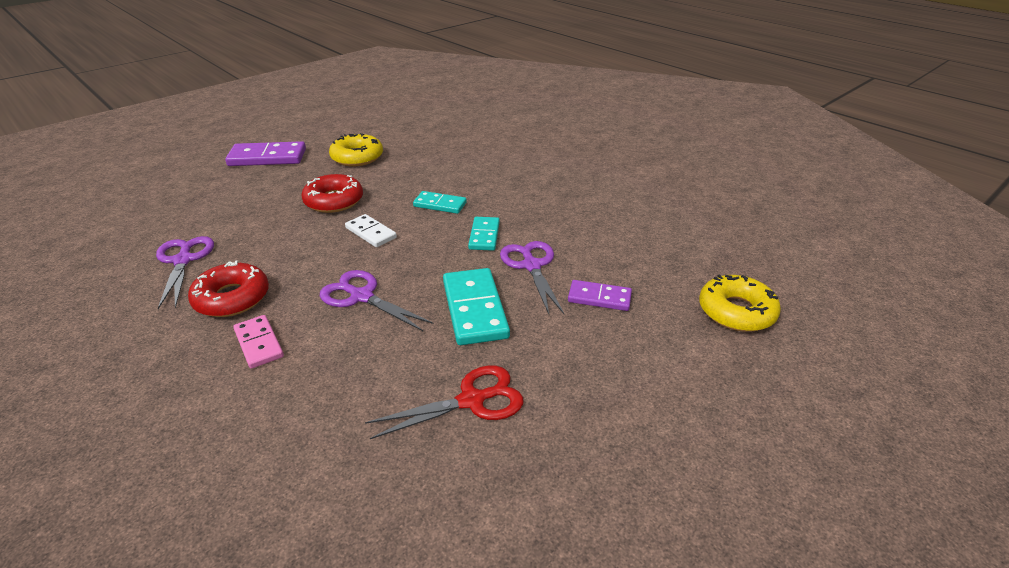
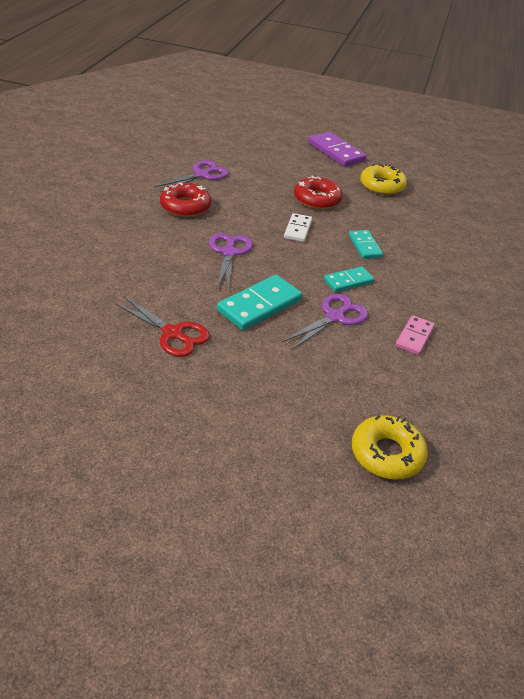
camera: 55 degrees right, 5 degrees up
pink domino [233,315,284,369] -> pink domino moved to [395,315,435,355]
purple domino [568,280,632,311] -> none

